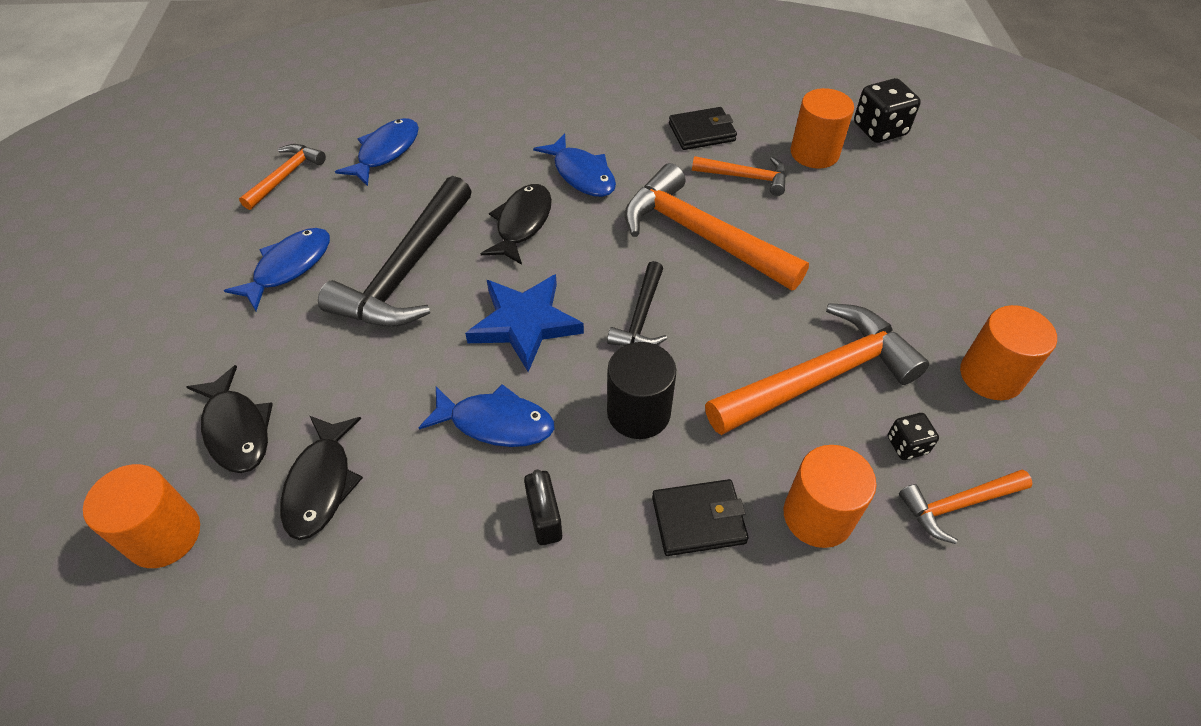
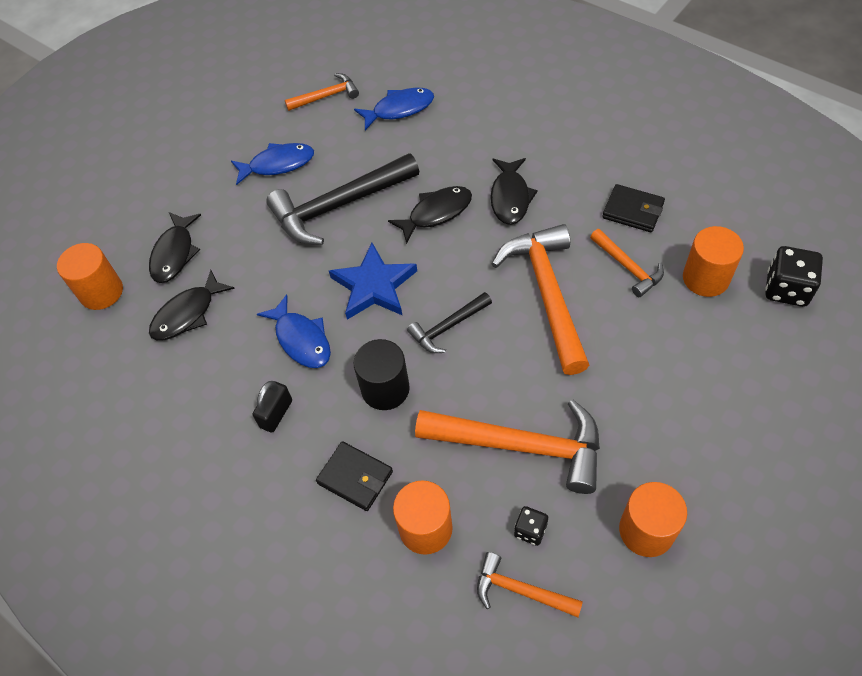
camera: 45 degrees right, 5 degrees up
blue fish [533,133,616,197] -> black fish [490,158,538,225]

